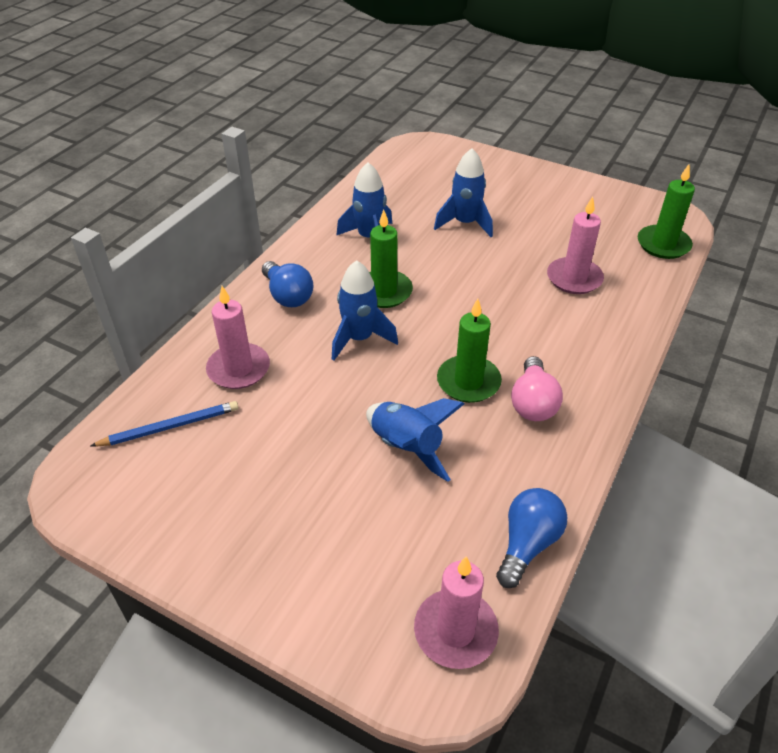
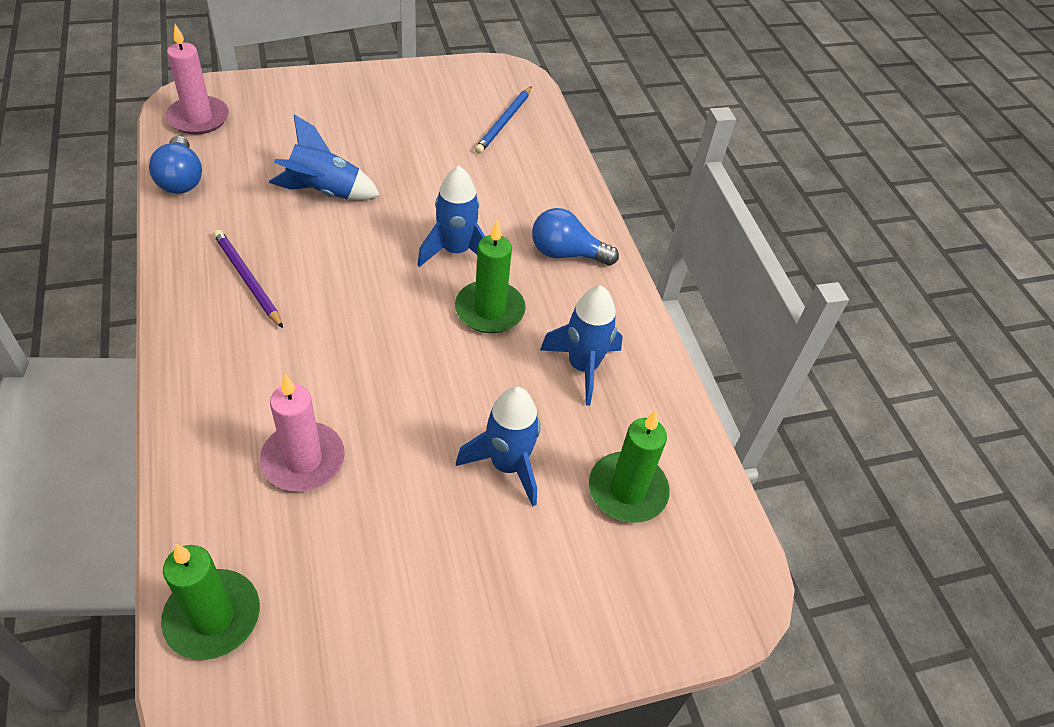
camera: 130 degrees right, 5 degrees up
pink candle [206,286,270,389] -> none
green candle [437,299,502,403] -> green candle moved to [589,410,670,523]
pink light bulb [511,356,563,421] -> purple pencil [213,230,283,328]

